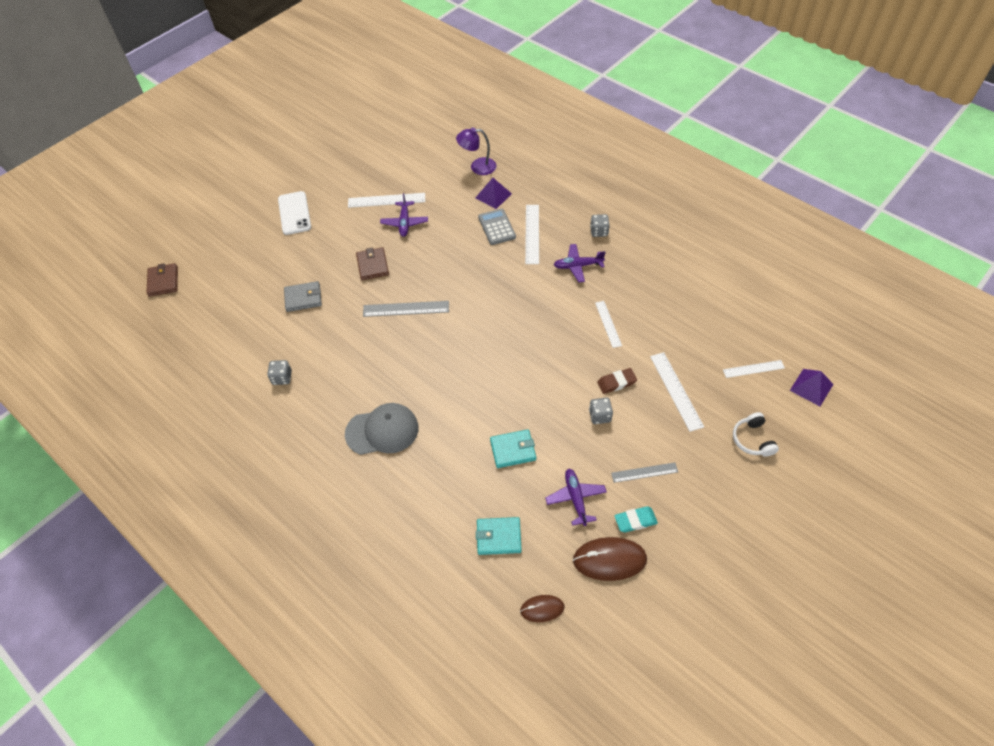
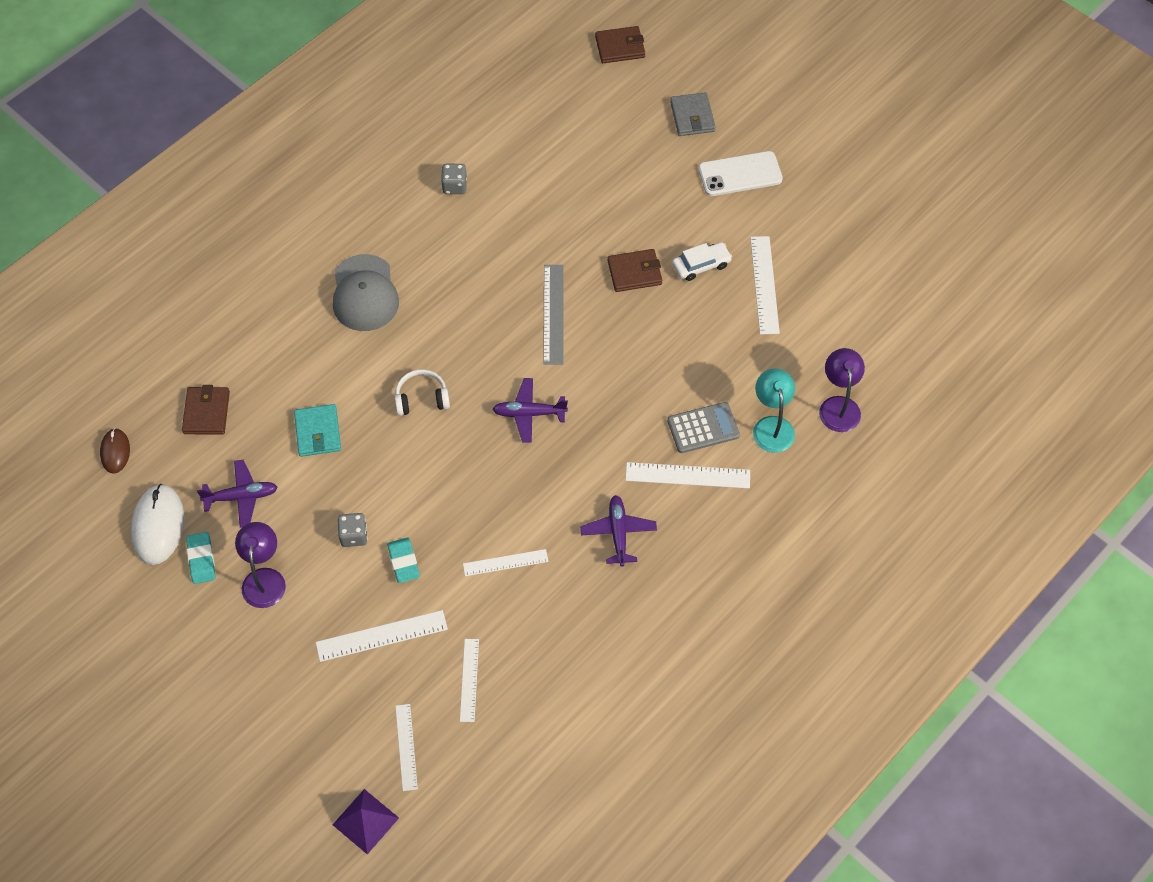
camera: 90 degrees right, 5 degrees up
grey wallet [284,281,322,312] -> grey wallet moved to [670,92,716,136]
purple plane [380,193,428,237] -> purple plane moved to [493,378,568,443]
purple pyramid [475,178,512,209] -> turquoise lamp [753,368,795,452]
turquoise wallet [476,517,522,555] -> brown wallet [182,385,230,434]
brown mouse [573,537,647,581] -> white mouse [131,484,184,565]
grey dice [590,214,610,237] -> none
brown eraser [597,368,637,394] -> turquoise eraser [387,538,420,583]
grey ruler [611,462,678,483] -> purple lamp [235,522,286,608]
white headphones [733,412,779,457] -> white headphones moved to [395,369,450,416]
none -> white ruler [460,639,479,722]
none -> white car [672,242,732,281]

